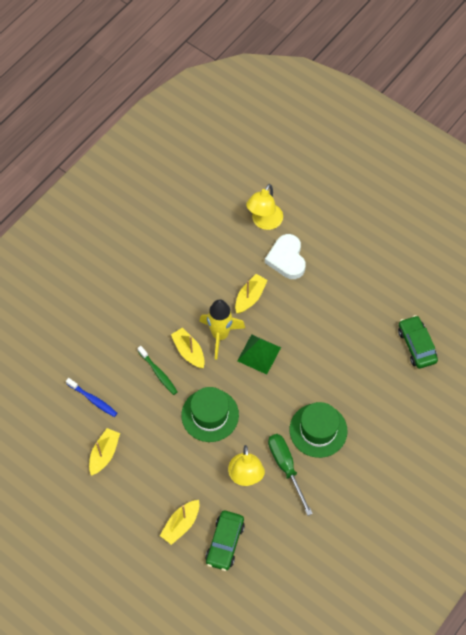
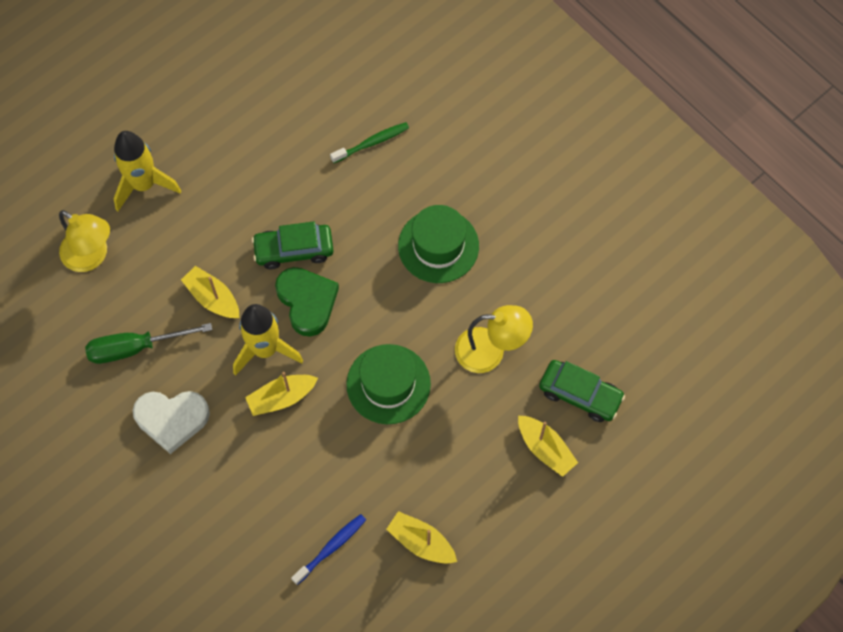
camera: 80 degrees left, 5 degrees up
green toothbrush [137,346,178,395] -> green toothbrush moved to [330,122,409,163]
green pyramid [237,334,281,374] -> green heart [275,267,339,337]
white heart [265,234,306,279] -> white heart moved to [133,391,210,454]
green screwdriver [268,434,313,516] -> green screwdriver moved to [85,323,212,364]
green car [398,315,438,369] -> green car moved to [252,221,334,269]
none -> yellow rocket [114,131,181,211]

